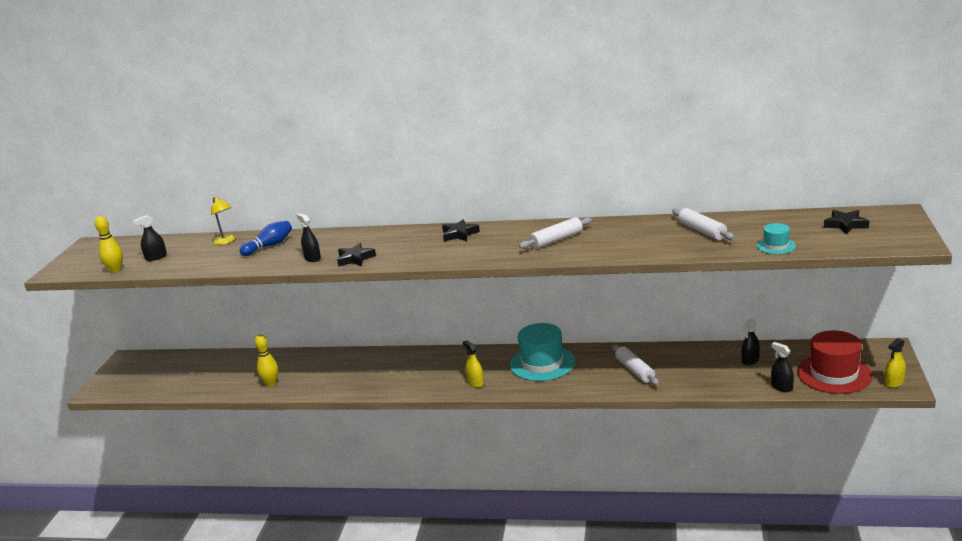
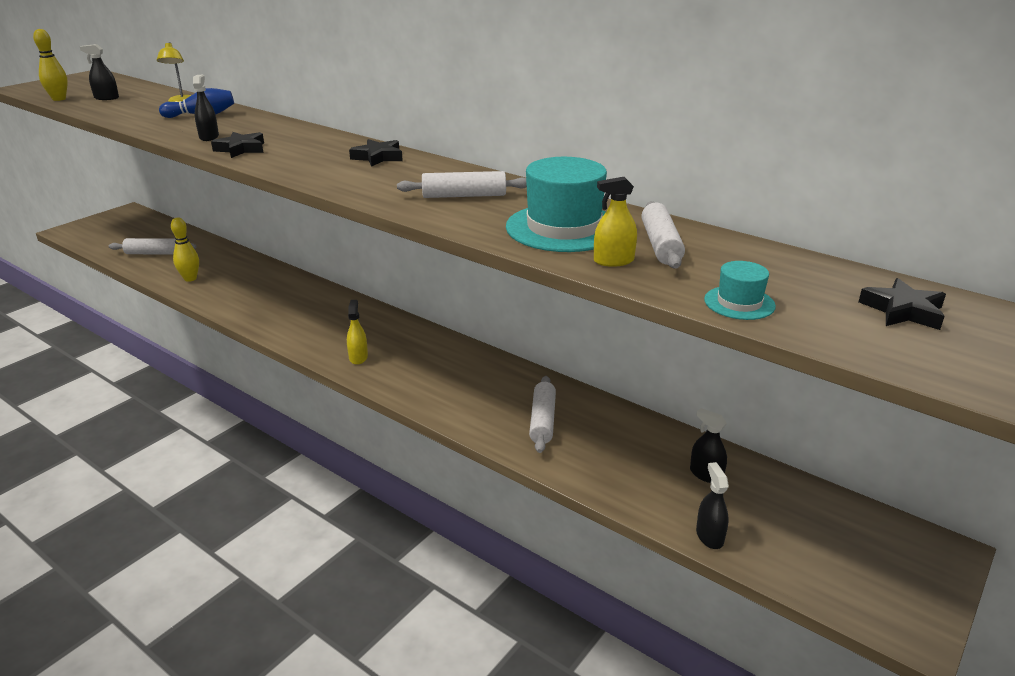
camera: 25 degrees right, 5 degrees up
turquoise hat [510,323,575,381] -> turquoise hat moved to [506,157,607,252]
black spray bottle [742,319,760,366] -> black spray bottle turned 60 degrees clockwise [690,408,727,483]
red hat [797,330,873,394] -> none
yellow spray bottle [885,338,906,388] -> yellow spray bottle moved to [594,177,637,267]
none -> white rolling pin [109,238,197,254]

